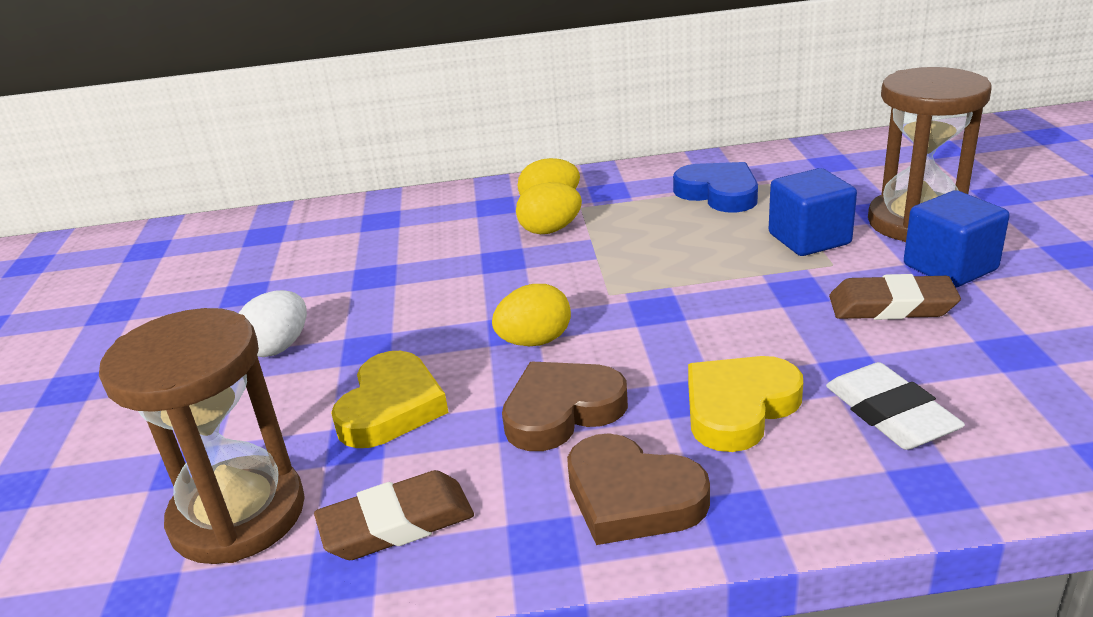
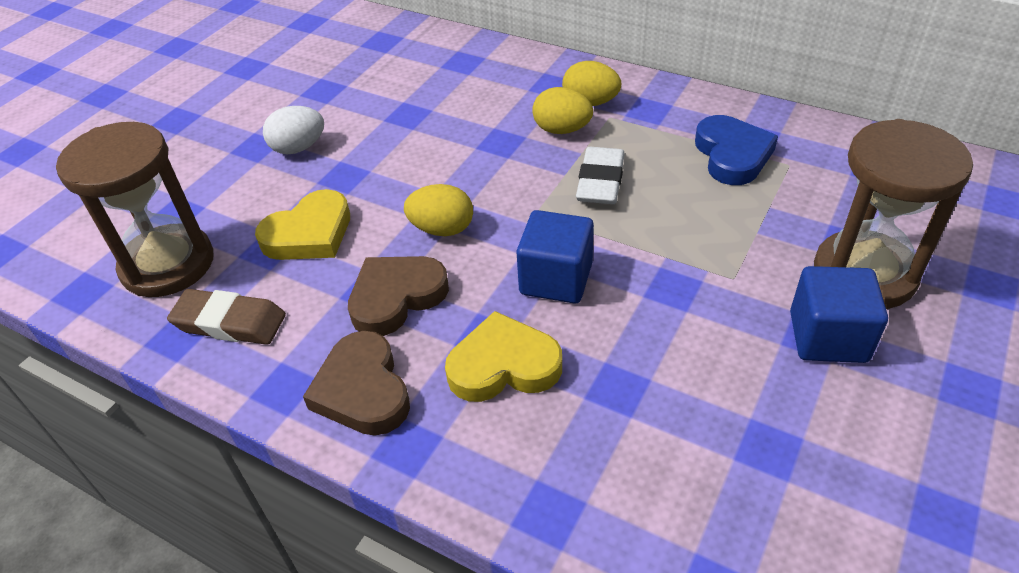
camera: 35 degrees right, 15 degrees up
brown heart [502,362,628,451] -> brown heart turned 45 degrees counterclockwise [348,256,449,336]
blue cube [769,168,857,256] -> blue cube moved to [517,210,594,303]
white eraser [826,362,965,450] -> white eraser moved to [576,147,625,204]
brown eraser [829,274,961,320] -> none

